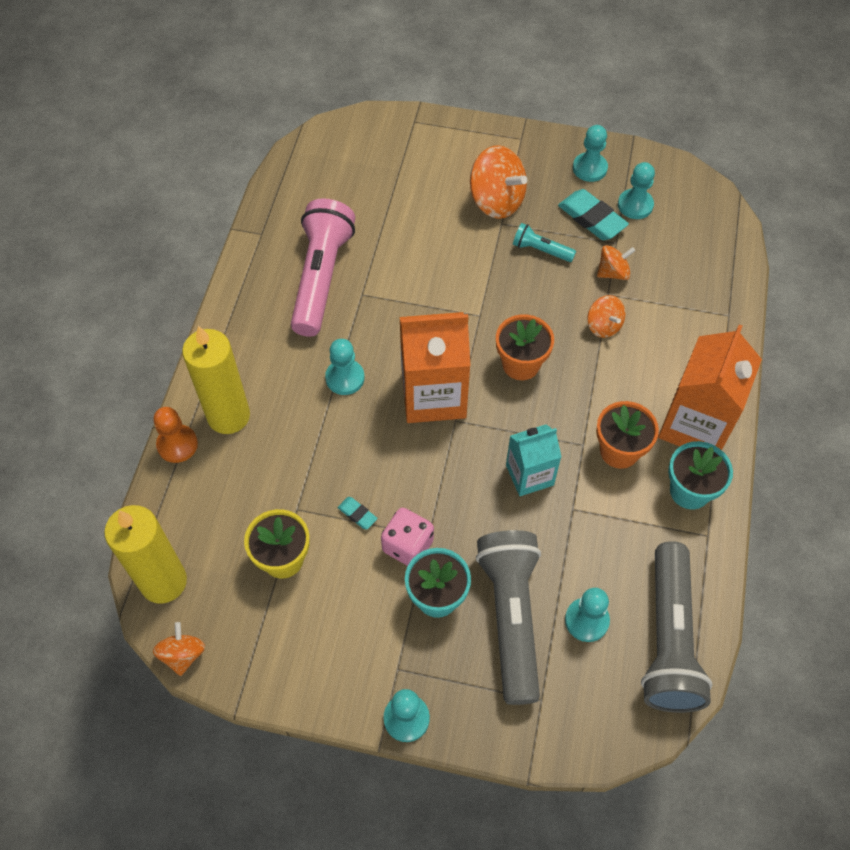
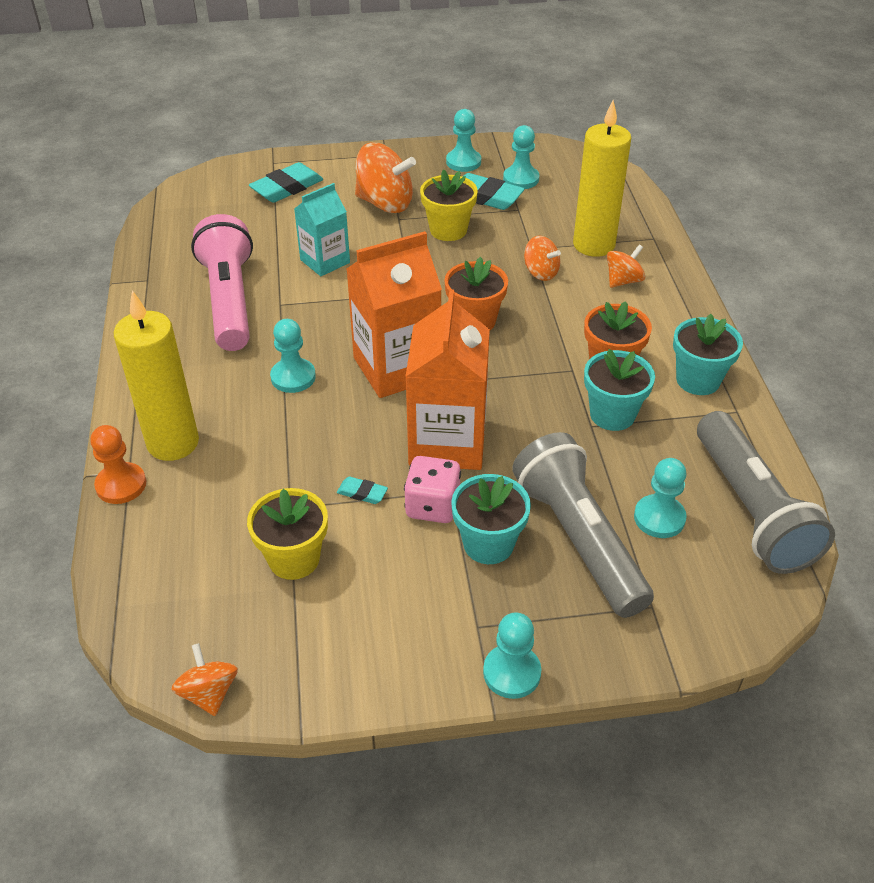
camera: 20 degrees left, 15 degrees down
yellow candle [104,505,187,604] -> yellow candle moved to [573,100,631,257]
turquoise carton [506,424,561,496] -> turquoise carton moved to [294,183,350,276]
turquoise flashlight [513,223,576,262] -> yellow flower pot [420,169,478,241]
orange spinning top [597,245,636,280] -> orange spinning top moved to [607,245,646,288]
orange carton [658,324,762,450] -> orange carton moved to [405,289,490,470]
none -> turquoise eraser [249,162,323,203]
none -> turquoise flower pot [584,349,655,431]

